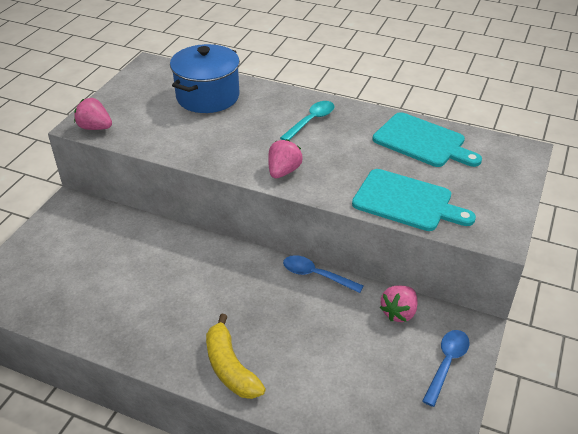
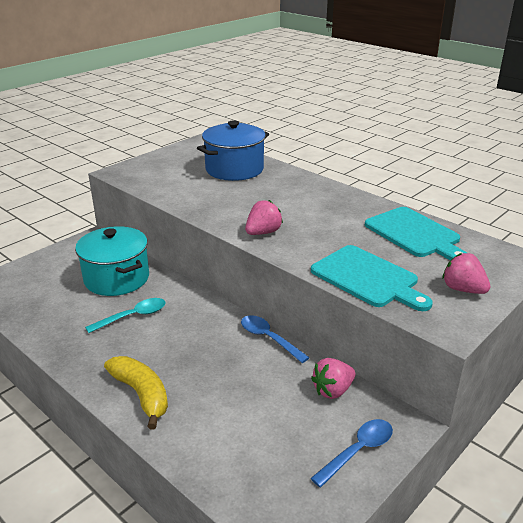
camera: 20 degrees right, 10 degrees down
pink strawberry [74,98,112,130] -> pink strawberry moved to [442,253,491,294]
yellow banana [206,314,266,399] -> yellow banana turned 150 degrees clockwise [104,356,168,429]
turquoise spoon [280,101,334,140] -> turquoise spoon moved to [85,298,166,333]
none -> turquoise pot [75,226,149,296]

